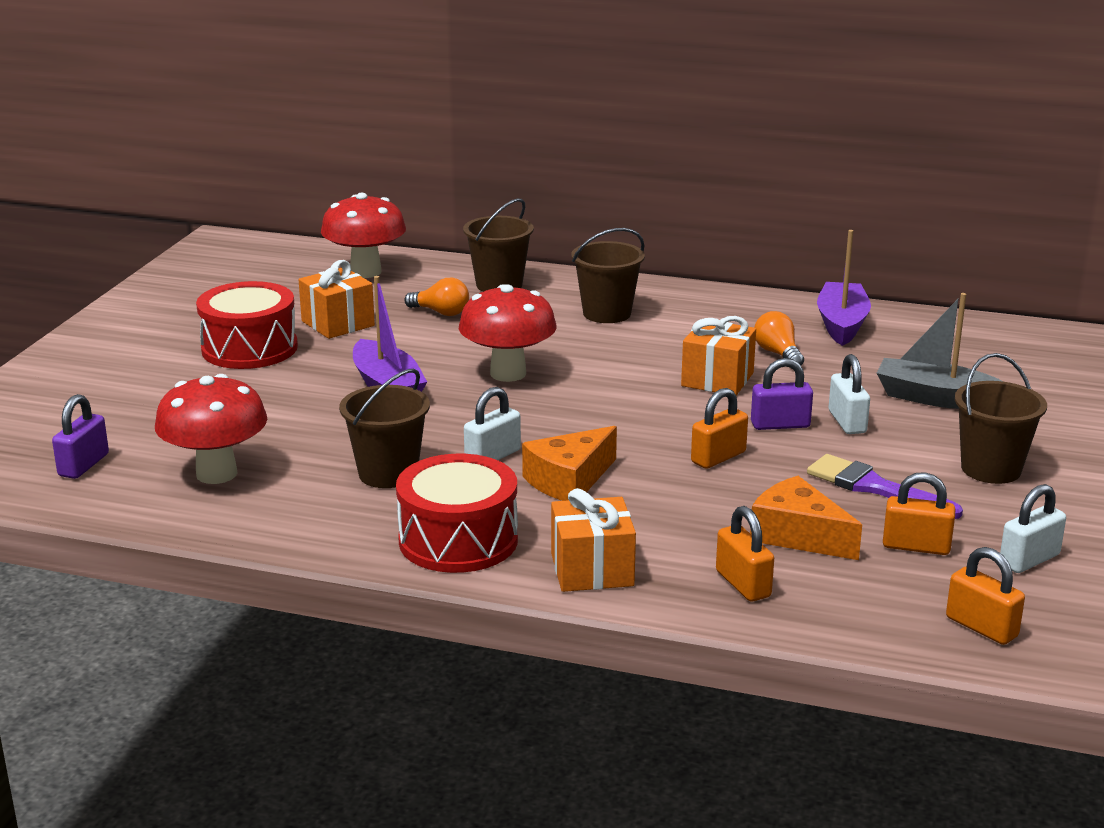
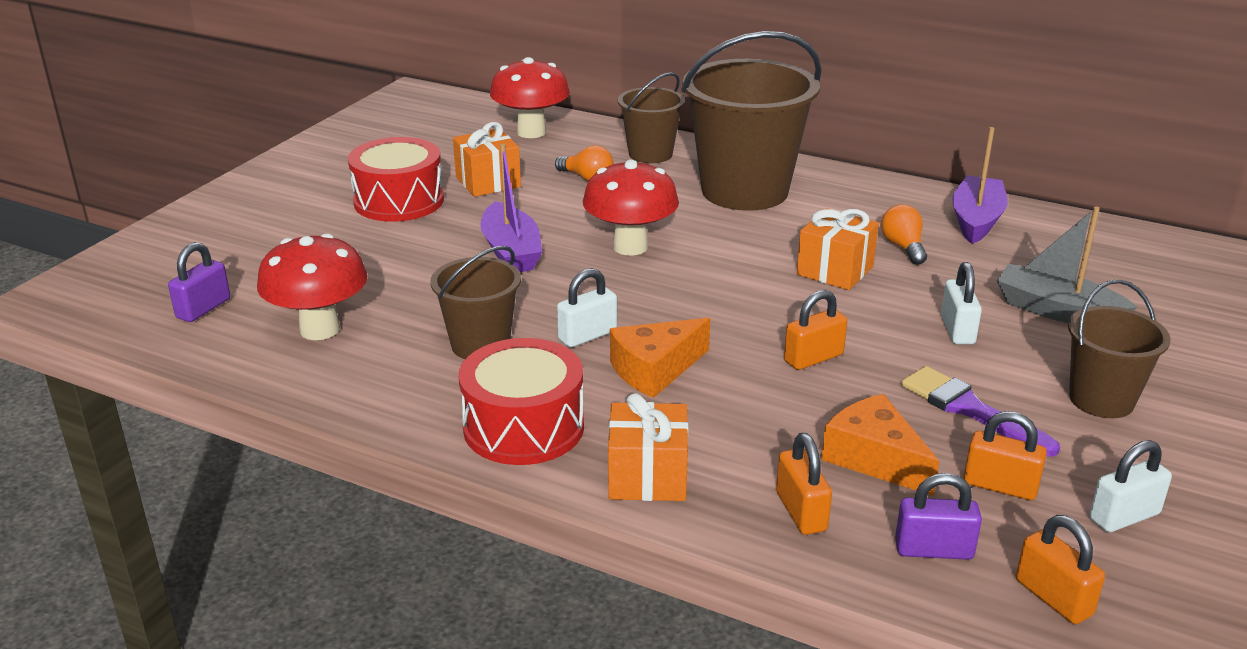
camera: 10 degrees right, 5 degrees up
brown bucket [571,228,645,323] -> brown bucket [681,31,821,211], size x1.86
purple padlock [751,358,813,430] -> purple padlock moved to [895,473,982,560]

